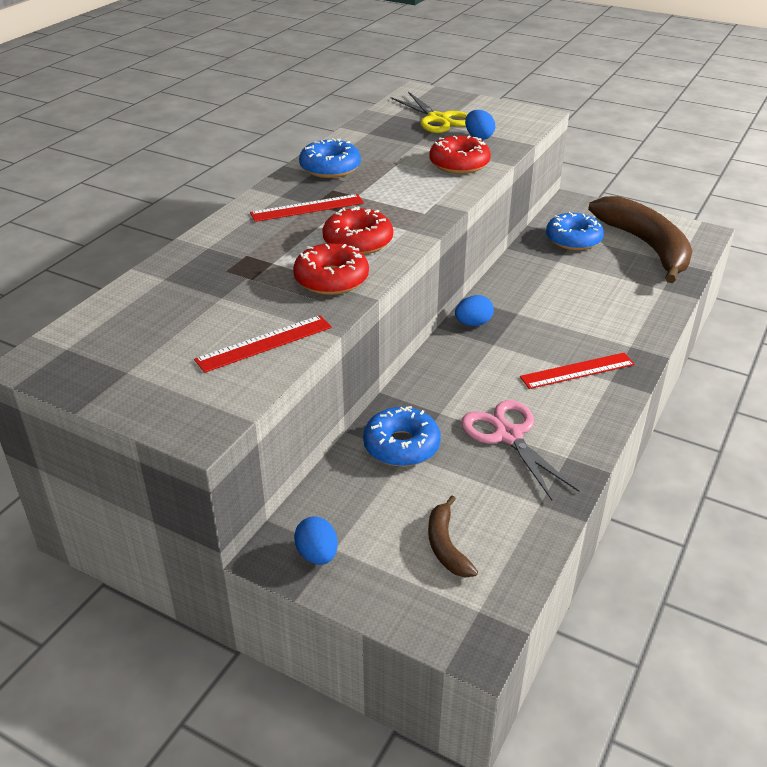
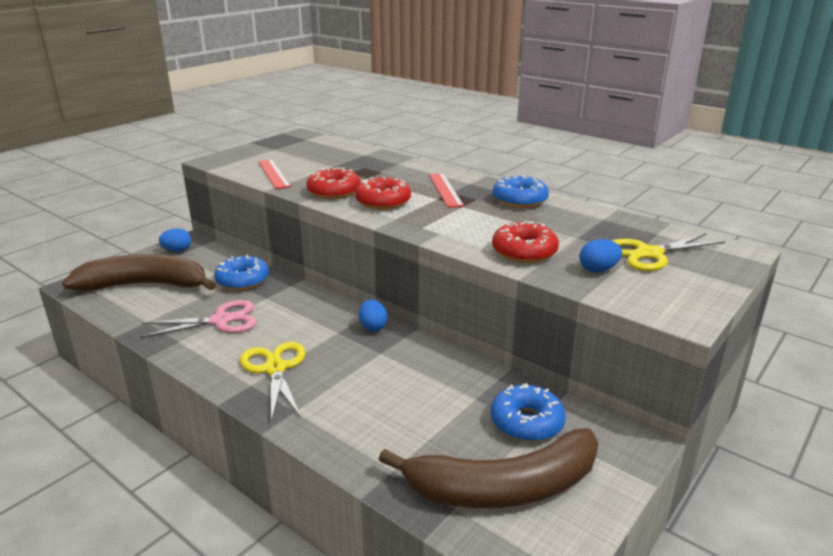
camera: 100 degrees right, 10 degrees down
brown banana [428,496,478,578] -> brown banana [62,254,216,291], size x2.25
red ruler [520,353,635,389] -> yellow scissors [240,342,306,422]

